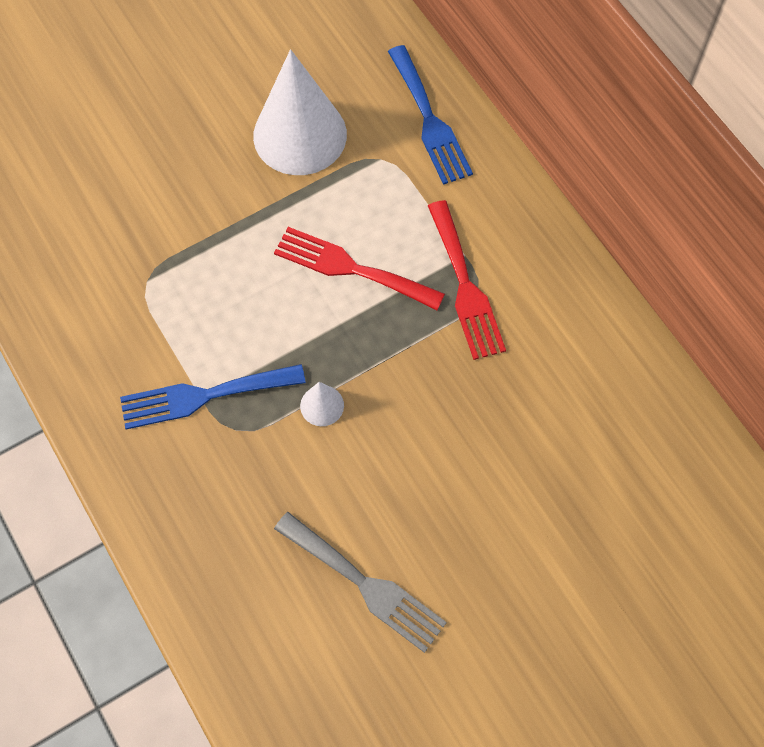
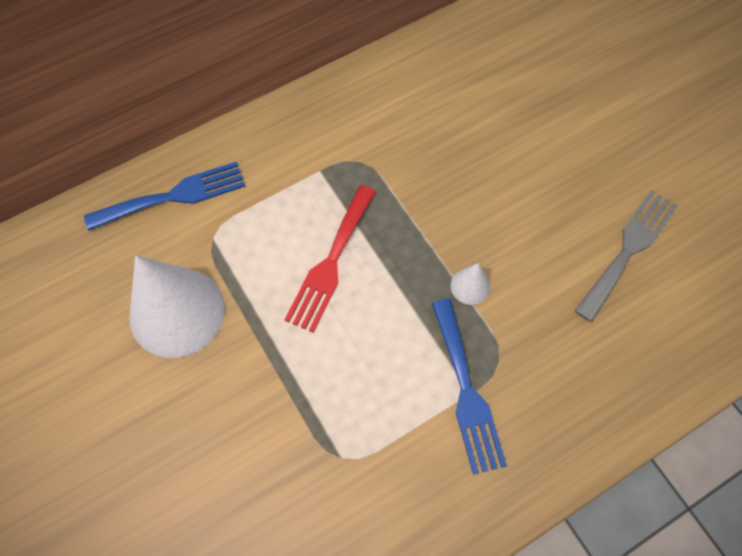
camera: 90 degrees left, 0 degrees up
red fork [428,200,506,360] -> none

